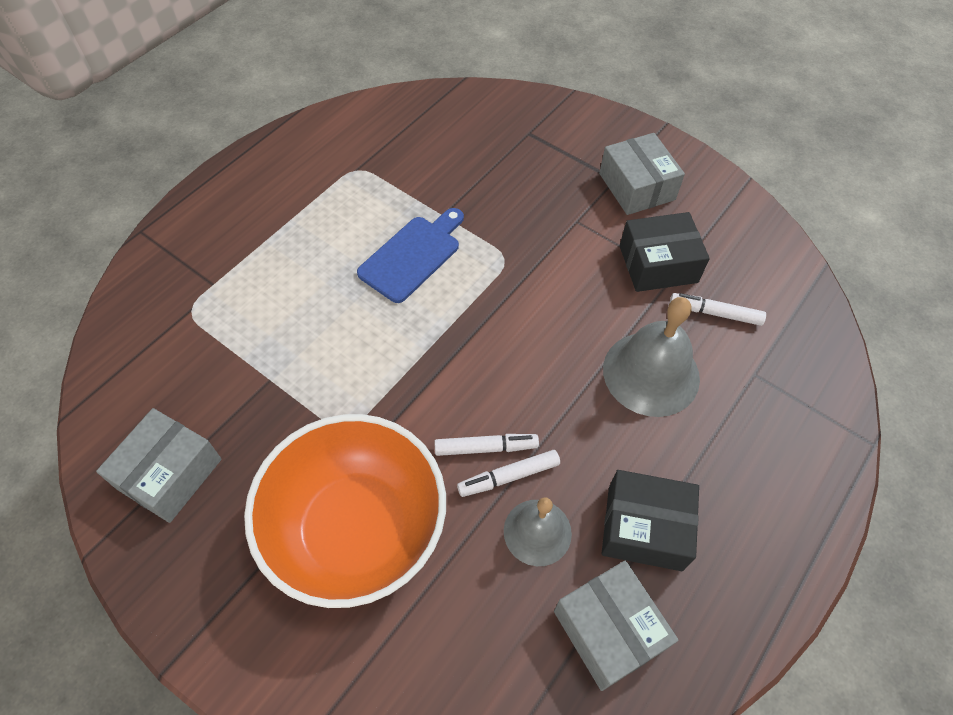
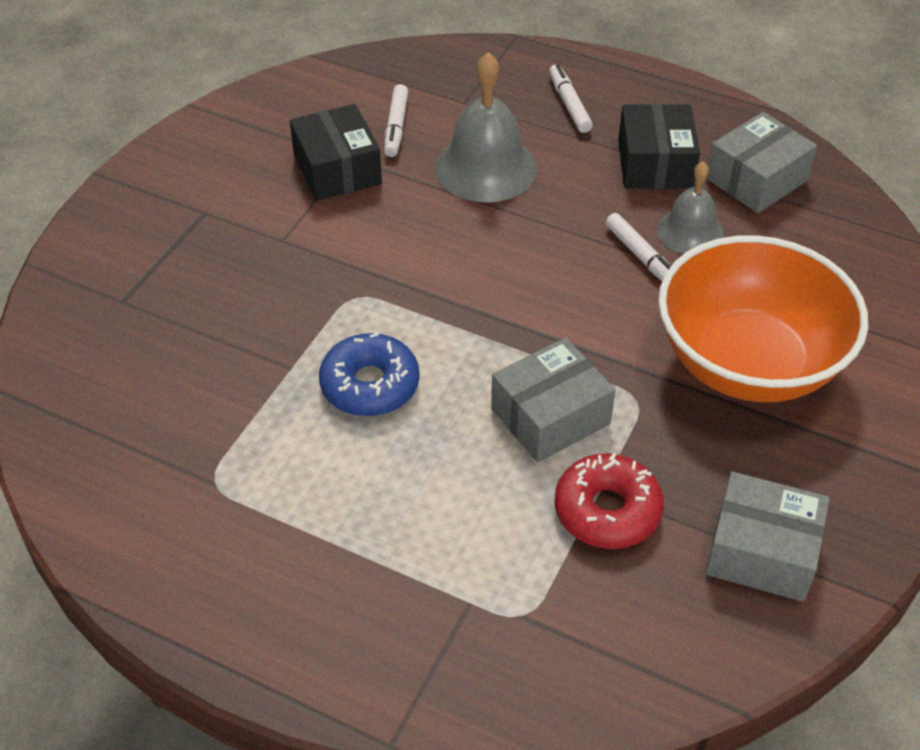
camera: 100 degrees left, 10 degrees down
blue cutting board [357,208,464,303] -> blue donut [319,332,420,416]
white marker [434,434,539,456] -> white marker moved to [549,64,593,133]
grey box [599,133,685,215] -> grey box moved to [491,338,615,462]
none -> red donut [554,453,664,549]

